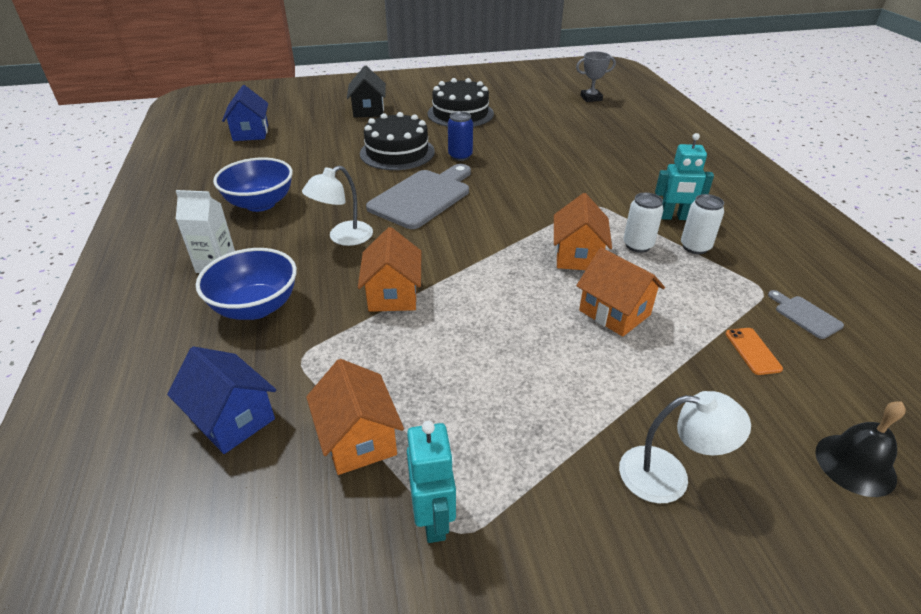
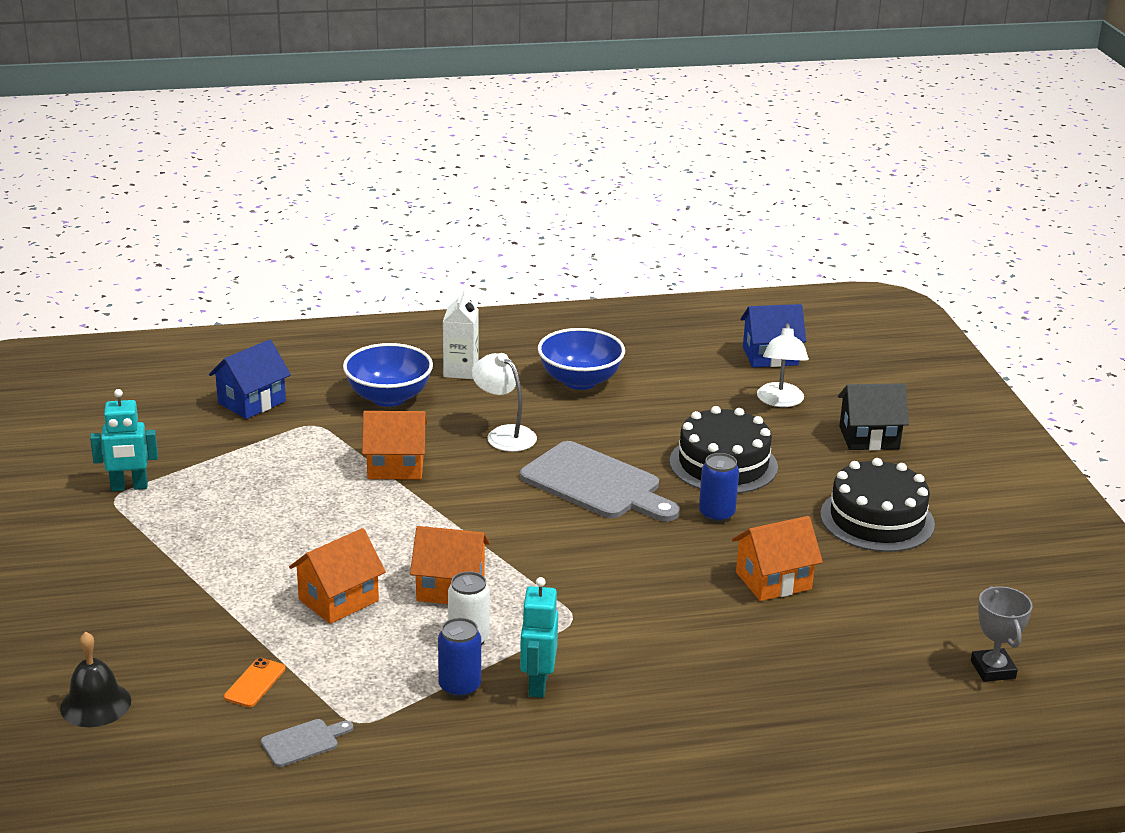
camera: 90 degrees right, 10 degrees down
orange house [306,359,404,475] -> orange house moved to [732,516,823,601]
white lamp [619,391,751,504] -> white lamp moved to [757,323,809,407]
white can [681,194,724,254] -> blue can [438,618,481,698]
orange phone [726,328,783,375] -> orange phone turned 60 degrees counterclockwise [224,658,286,707]

